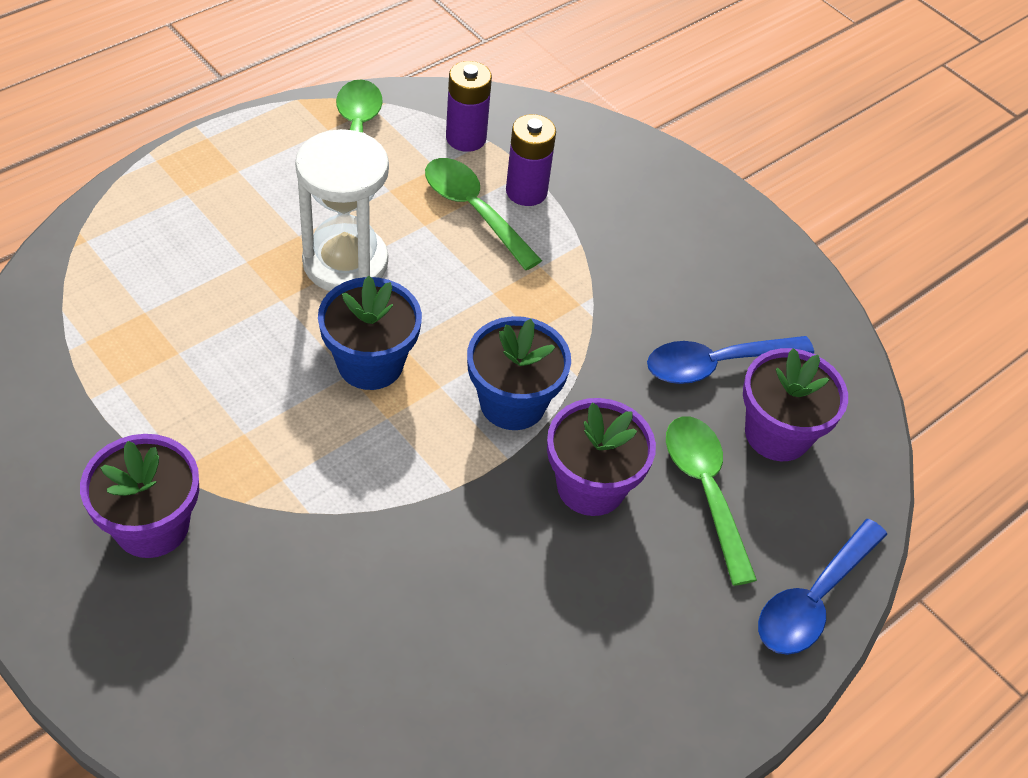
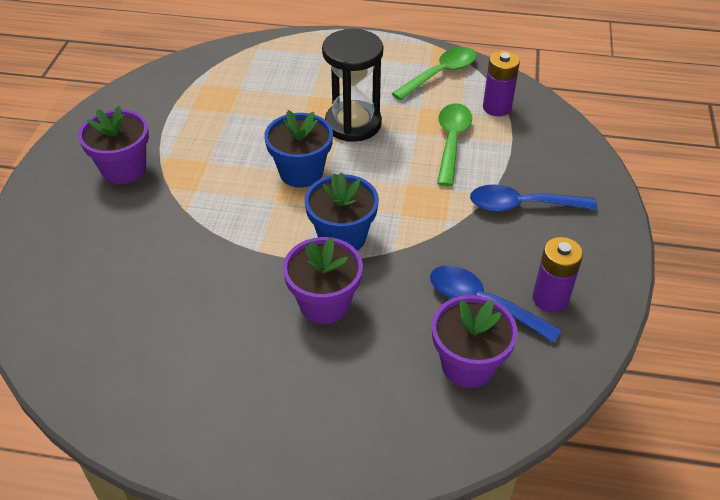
camera: 55 degrees right, 5 degrees down
white hourglass [295,129,389,291] -> black hourglass [322,29,383,142]
purple battery [506,114,556,206] -> purple battery moved to [533,237,583,313]
green spoon [666,416,757,586] -> none
blue spoon [758,519,887,655] -> blue spoon moved to [470,184,597,212]

